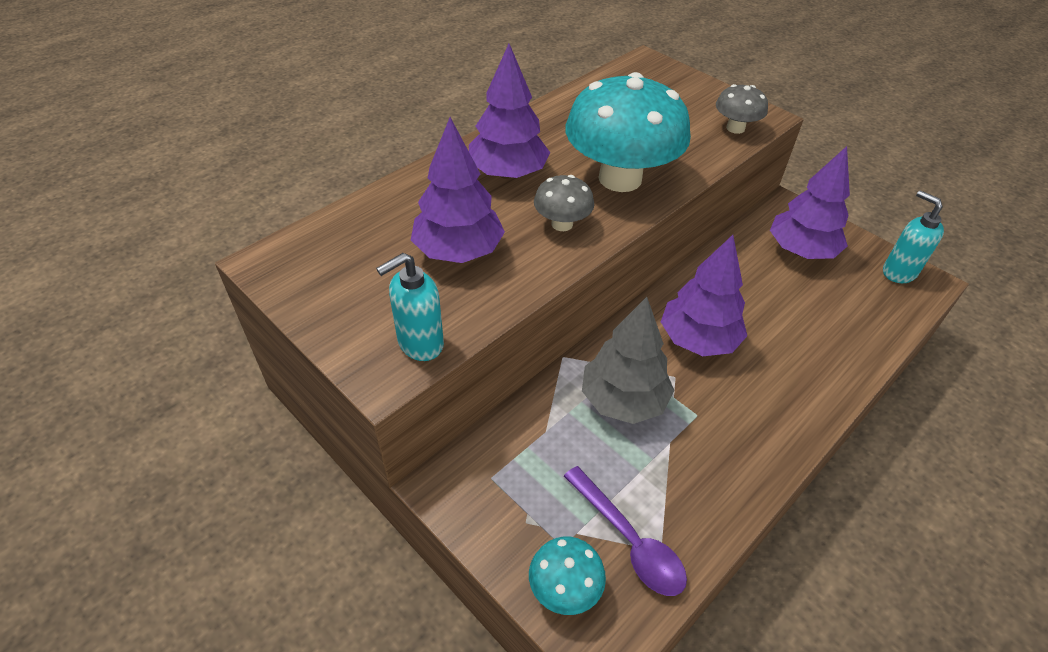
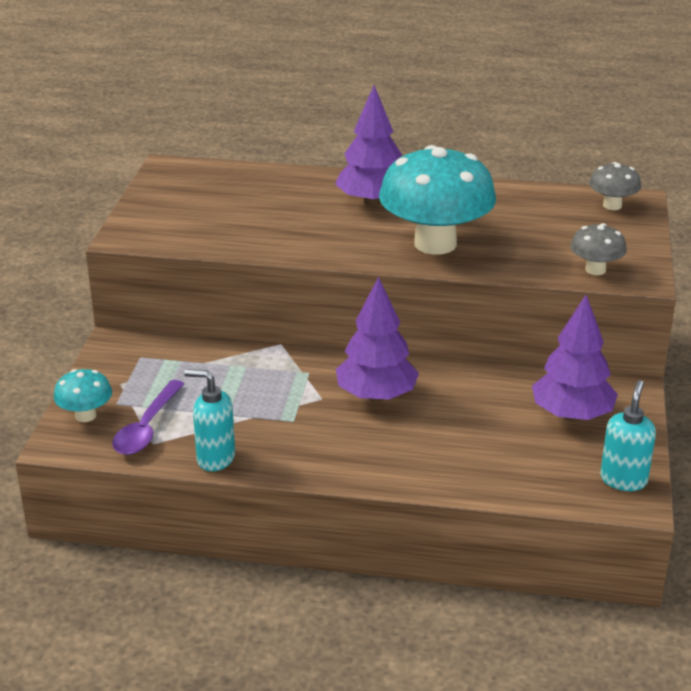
camera: 55 degrees right, 15 degrees down
turquoise soap dispenser [376,253,444,361] -> turquoise soap dispenser moved to [184,369,235,471]
purple tree [411,117,505,263] -> none
grey mushroom [534,175,594,231] -> grey mushroom moved to [589,162,641,210]
grey tree [582,297,674,424] -> none

